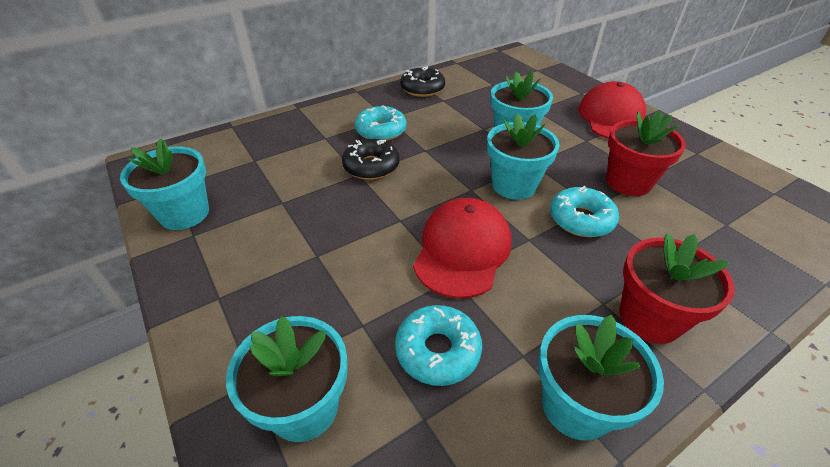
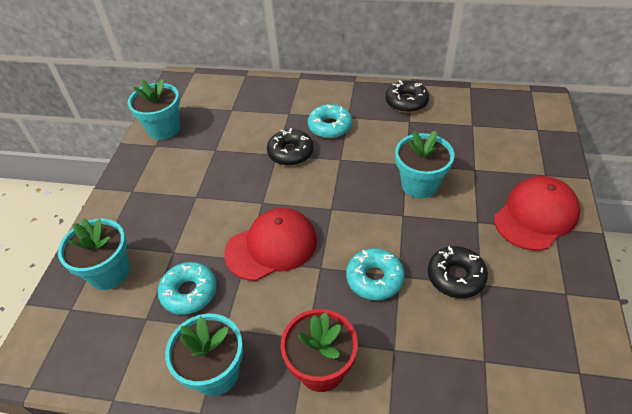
camera: 45 degrees right, 5 degrees up
turquoise flower pot [487,113,560,200] -> none
red flower pot [606,110,686,196] -> black donut [428,246,488,298]

